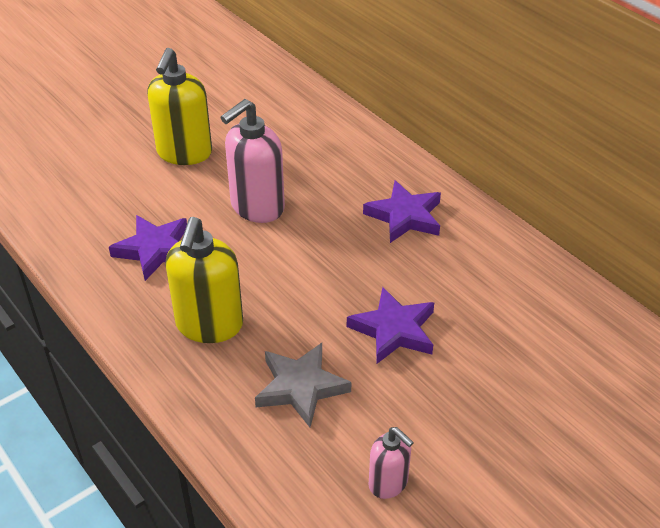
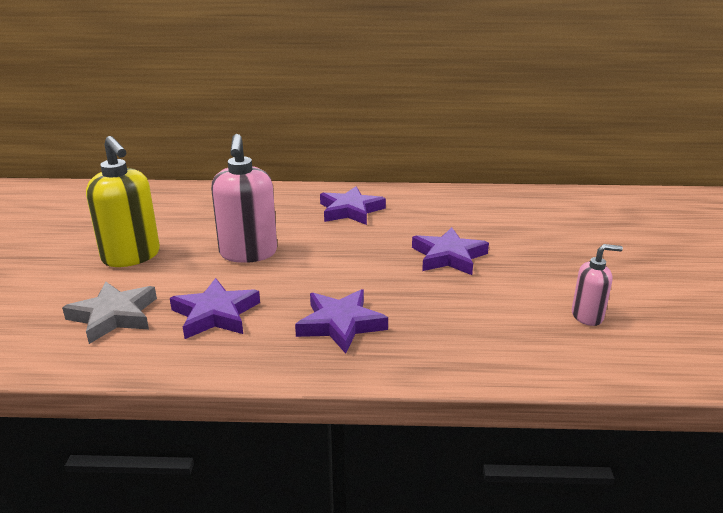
camera: 50 degrees left, 15 degrees down
yellow soap dispenser [165,217,243,343] -> purple star [295,289,388,354]
grey star [255,343,351,427] -> grey star moved to [62,281,157,344]

